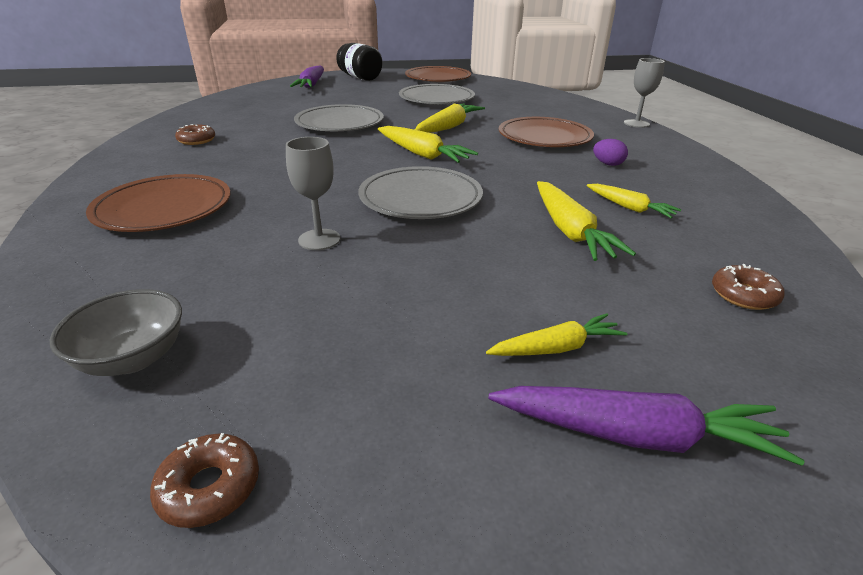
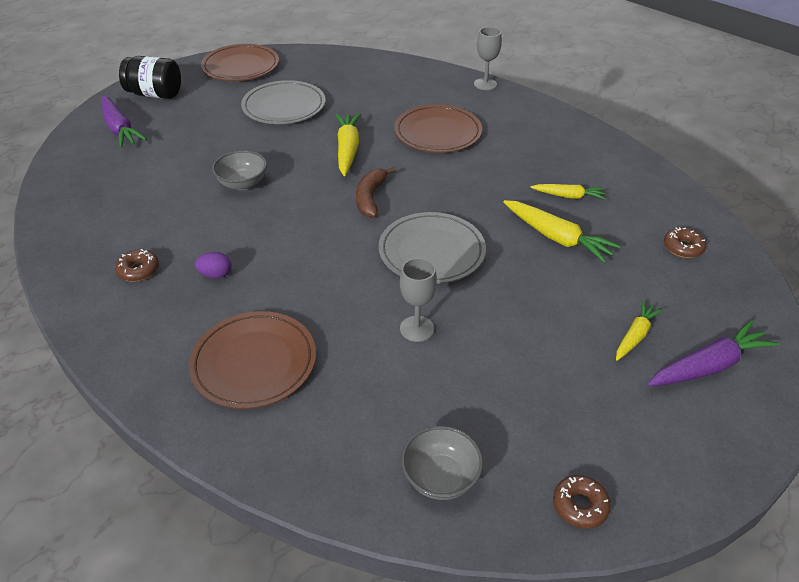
camera: 35 degrees left, 10 degrees up
grey plate [294,104,384,131] -> grey bowl [212,150,267,190]
yellow carrot [378,126,478,163] -> brown banana [356,167,396,218]
purple egg [593,139,628,166] -> purple egg moved to [195,252,231,278]

